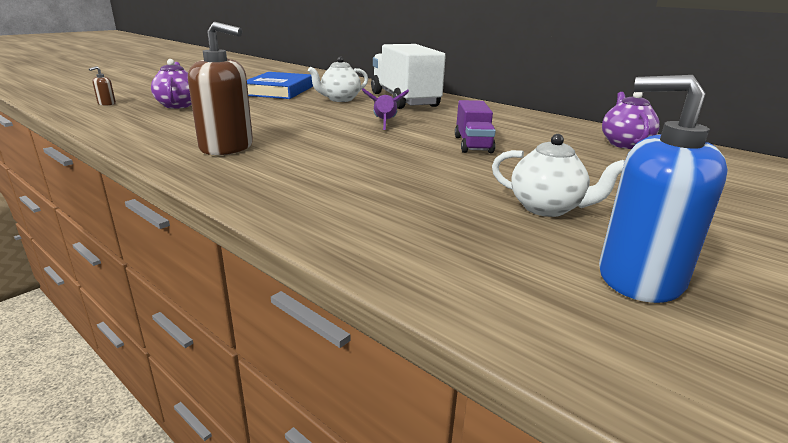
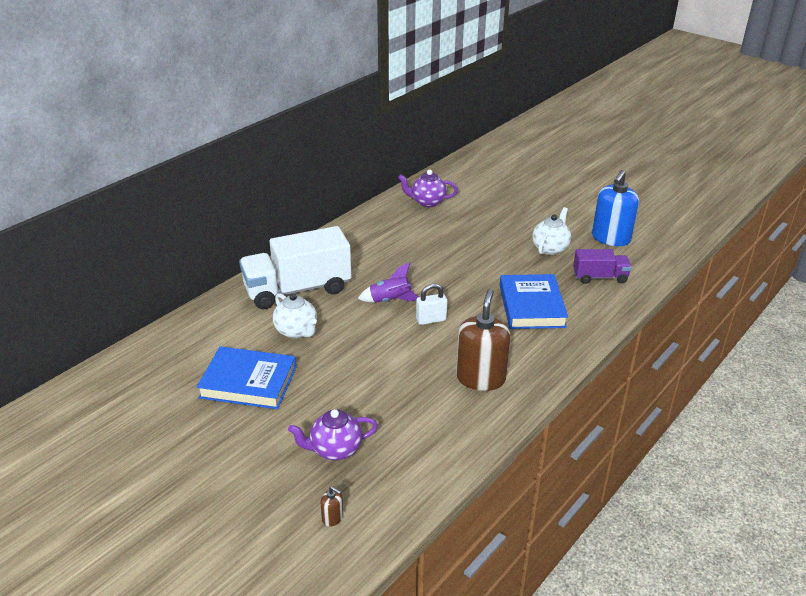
camera: 90 degrees left, 10 degrees up
purple truck [455,100,496,153] -> purple truck moved to [573,249,632,284]
none -> white padlock [416,283,447,325]
none -> blue book [500,274,568,329]

